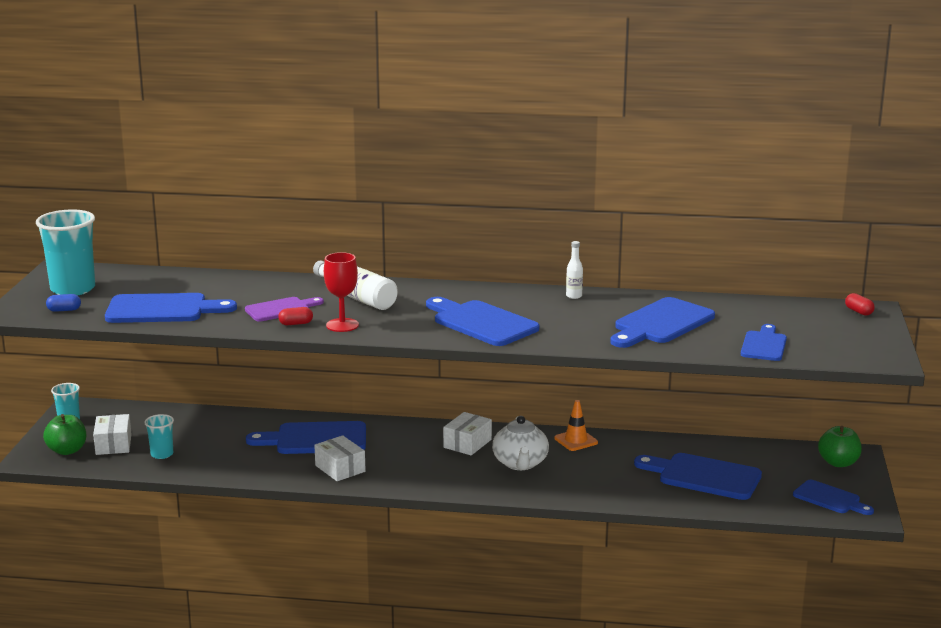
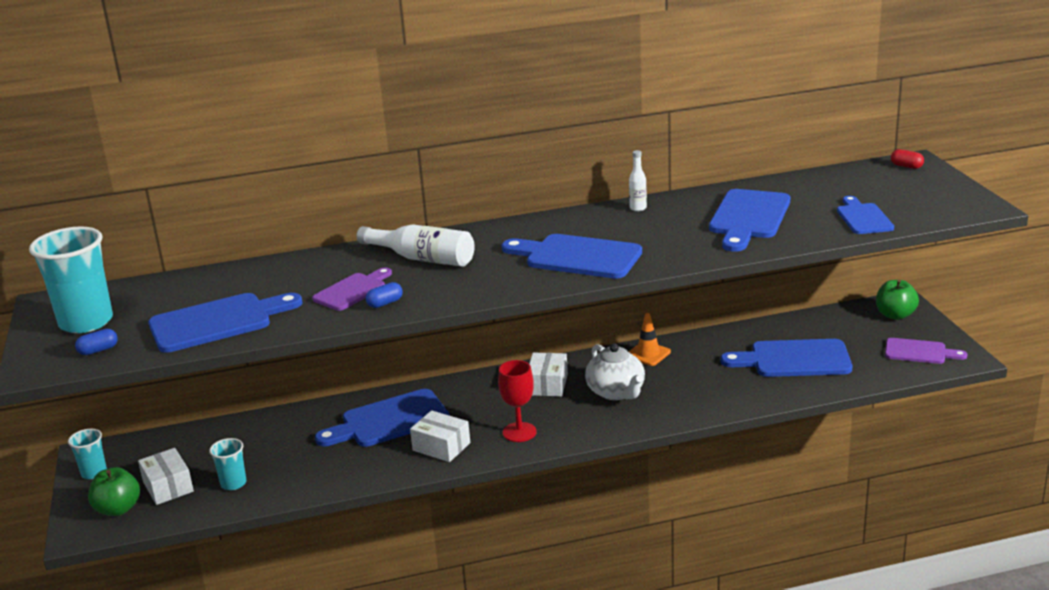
camera: 20 degrees left, 5 degrees up
red capsule [278,307,313,325] -> blue capsule [366,282,403,308]
red goblet [324,252,359,332] -> red goblet moved to [498,360,536,442]
blue cutting board [793,480,874,515] -> purple cutting board [885,338,968,364]

